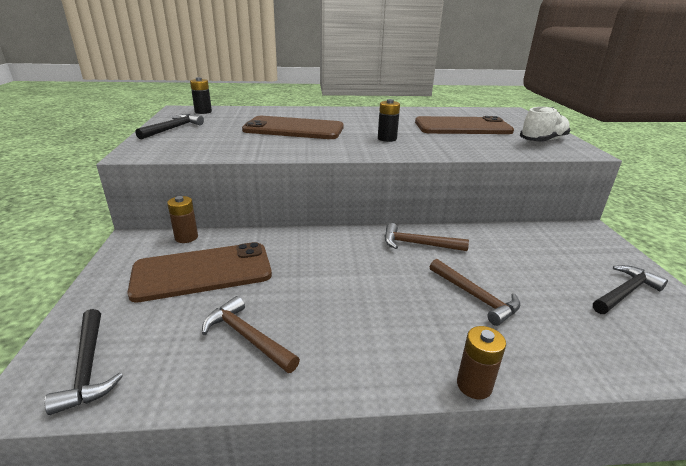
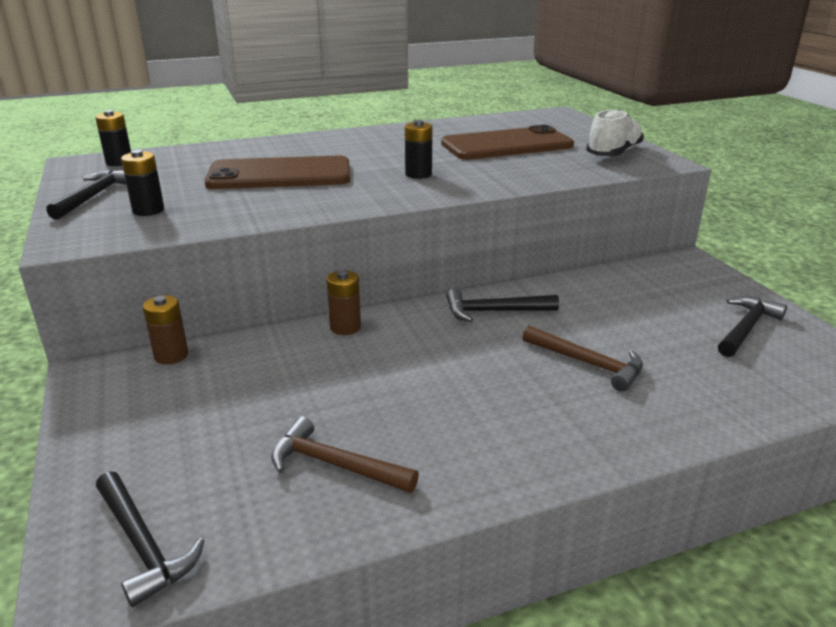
camera: 15 degrees left, 0 degrees up
brown phone [127,242,272,303] -> none
brown hammer [385,223,469,251] -> black hammer [446,289,559,322]
brown battery [457,326,506,399] -> brown battery moved to [326,270,361,335]
none -> black battery [121,150,164,216]

